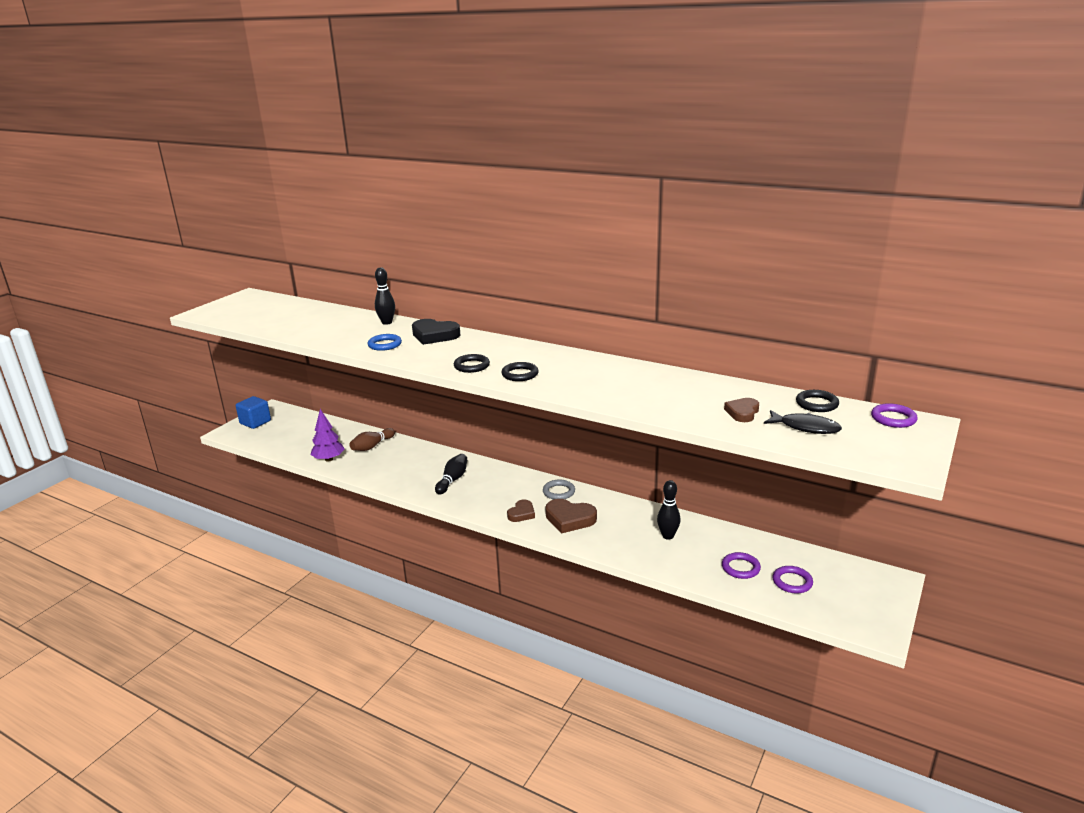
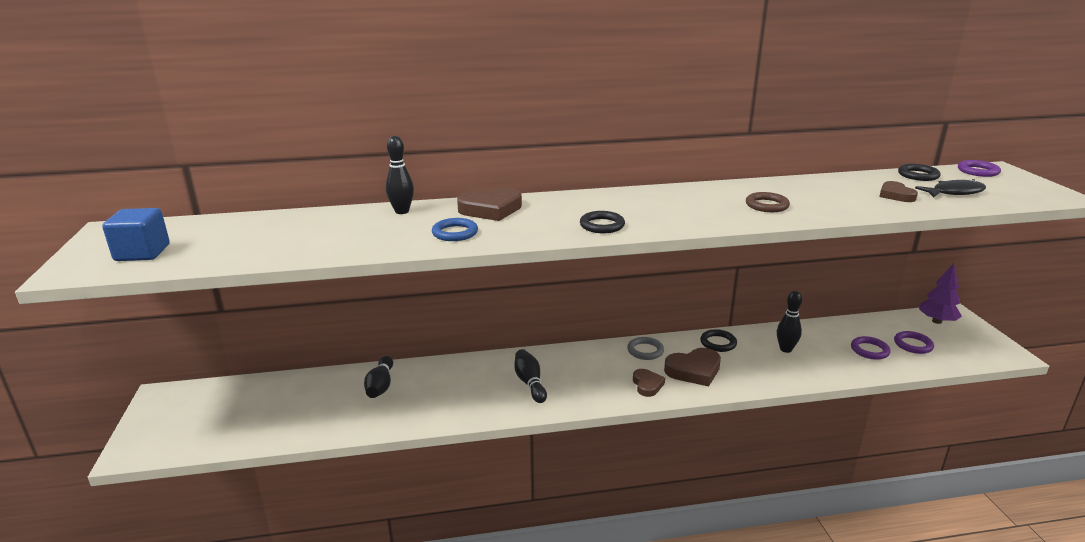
camera: 40 degrees left, 0 degrees up
blue cube [236,396,271,429] -> blue cube moved to [102,208,170,261]
purple tree [311,409,345,462] -> purple tree moved to [919,263,962,324]
brown bowling pin [349,428,395,451] -> black bowling pin [364,356,393,398]
black heart [412,319,460,345] -> brown heart [457,187,522,221]
black ring [501,362,539,381] -> black ring moved to [700,329,737,352]
none -> brown ring [746,192,790,212]

